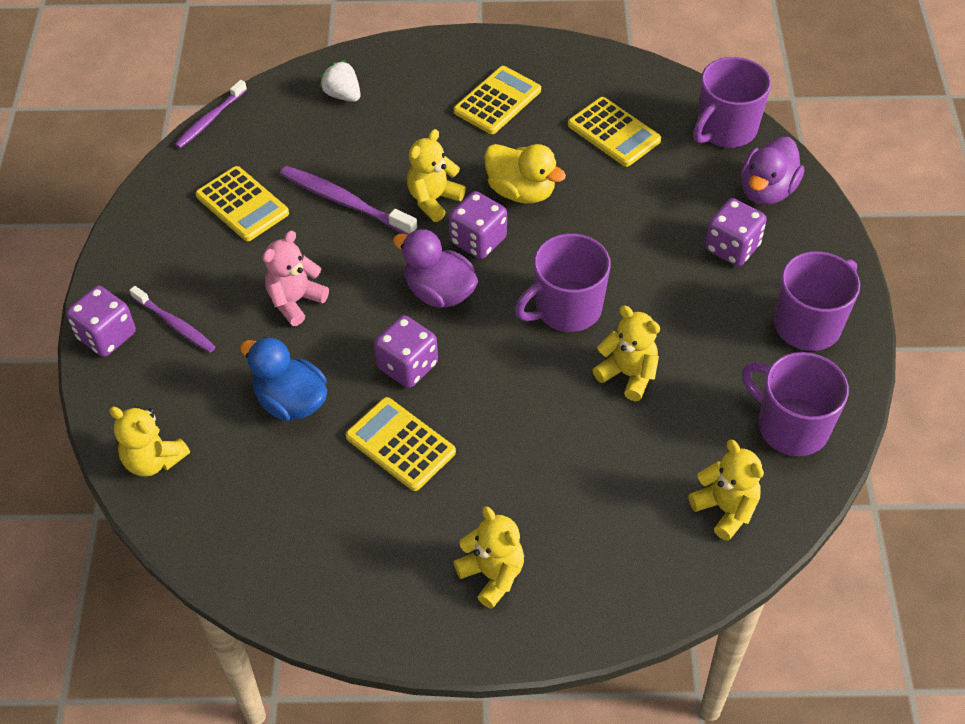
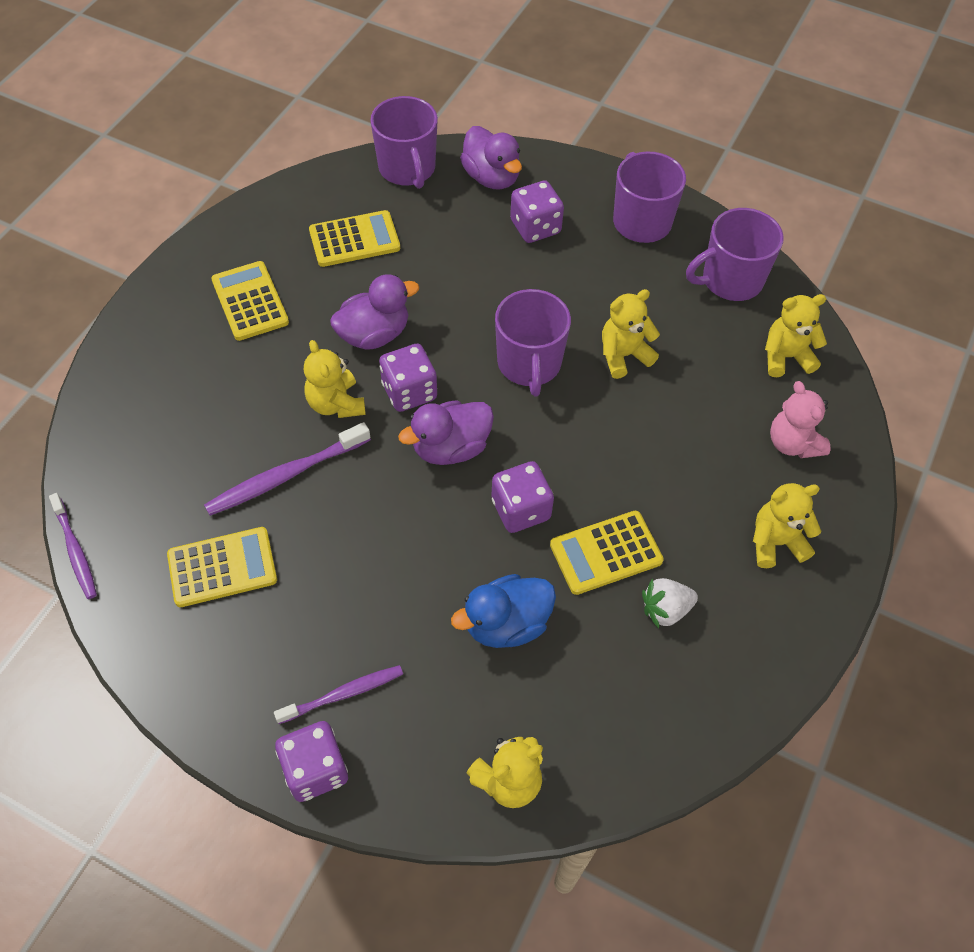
camera: 65 degrees left, 5 degrees up
pink teddy bear [263,231,329,326] -> pink teddy bear moved to [770,381,831,458]
white strawberry [319,60,361,102] -> white strawberry moved to [642,578,698,628]
yellow duck [484,144,566,204] -> purple duck [330,274,419,350]

